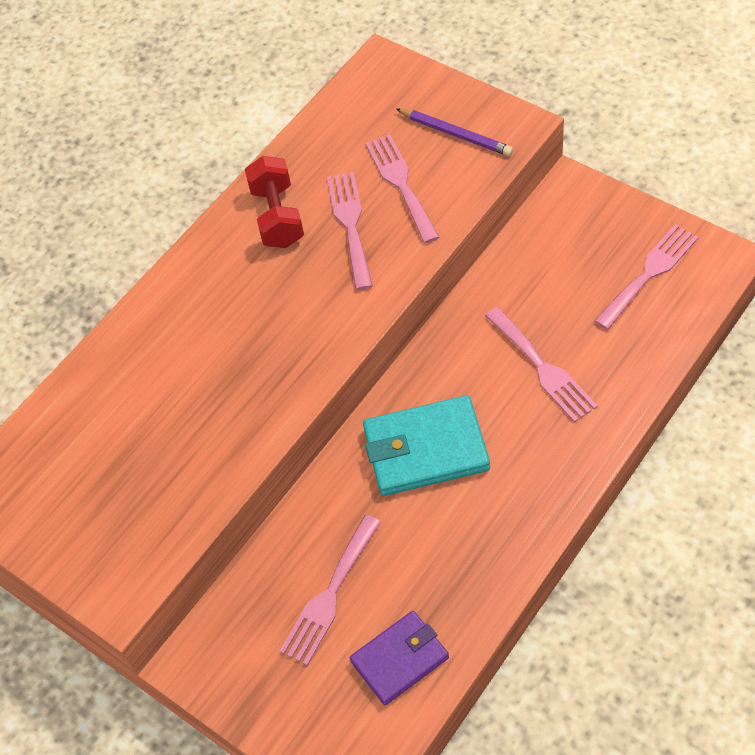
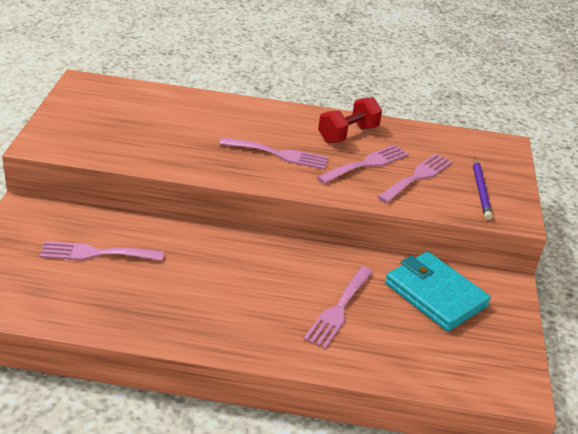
camera: 50 degrees right, 20 degrees down
purple wallet [350,611,449,705] -> none
turquoise wallet [363,395,490,496] -> turquoise wallet moved to [385,252,491,331]
pink fork [595,224,699,330] -> pink fork moved to [220,137,329,170]

